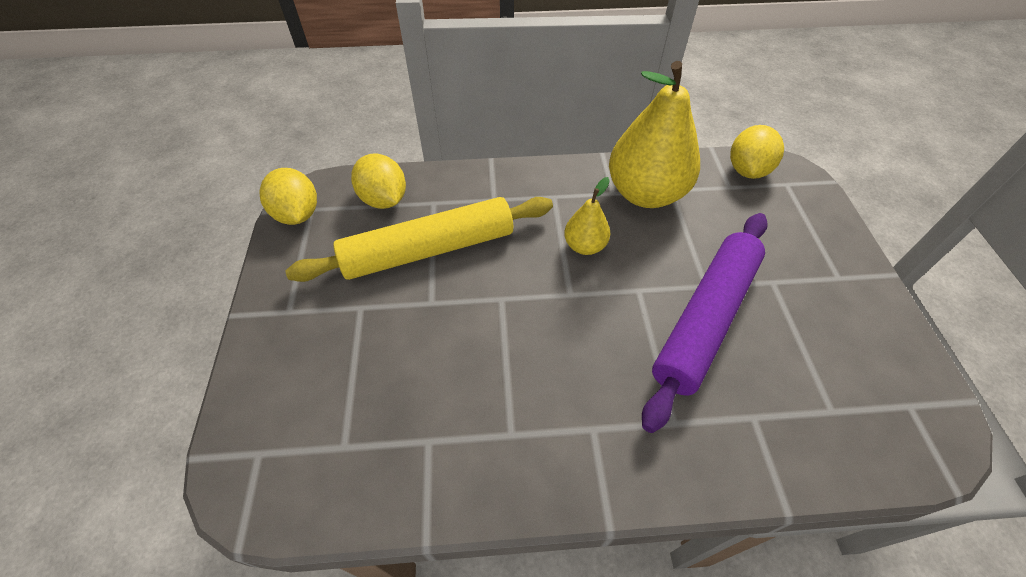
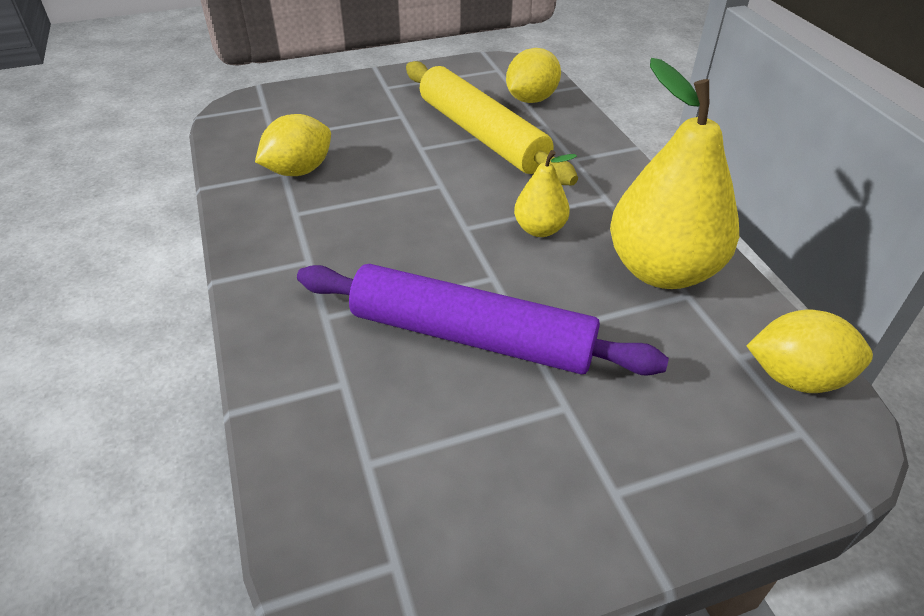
camera: 75 degrees right, 10 degrees down
yellow lemon [259,168,317,225] -> yellow lemon moved to [255,114,331,176]

